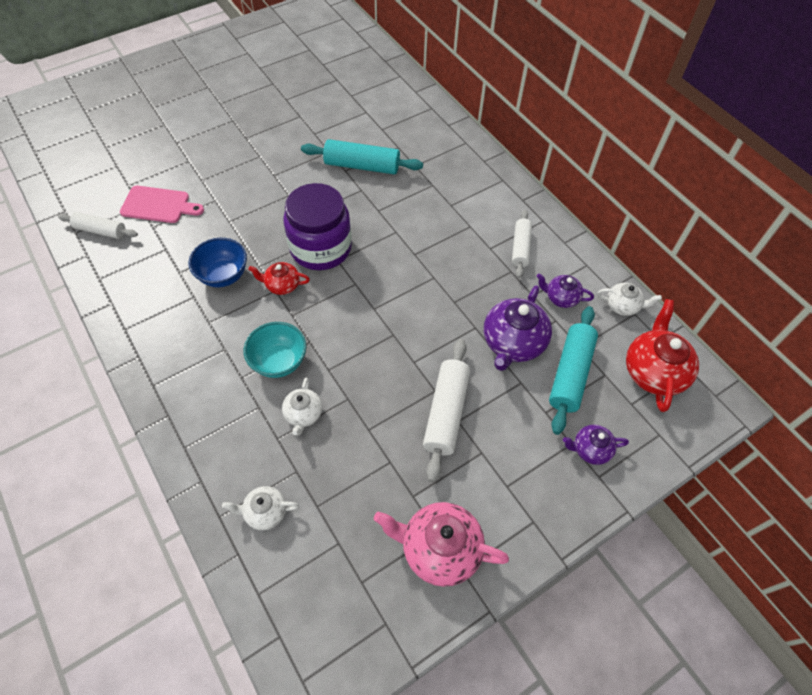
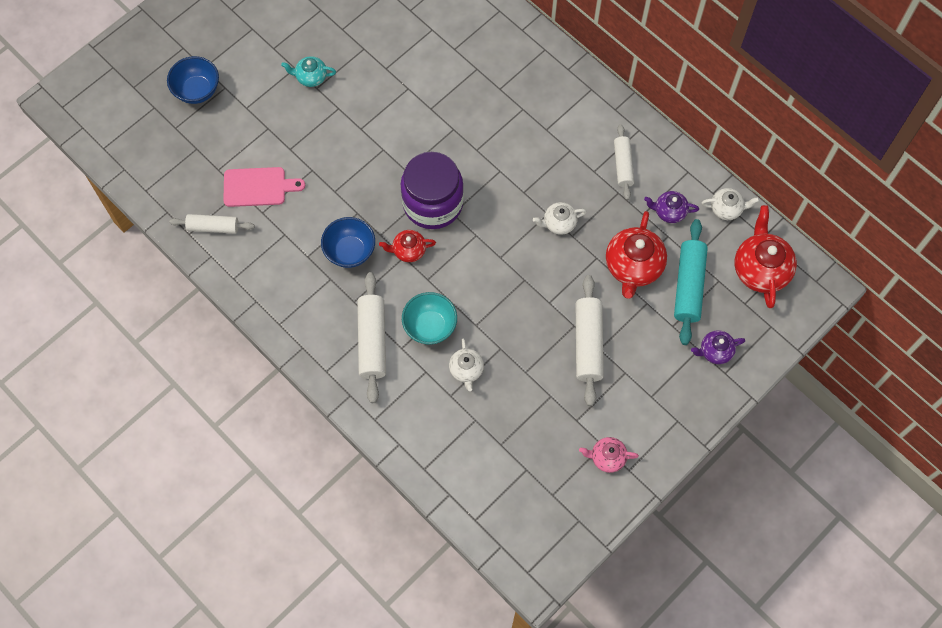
camera: 10 degrees left, 10 degrees up
white teapot [222,486,299,530] -> white teapot moved to [533,202,587,235]
turquoise rolling pin [301,139,423,174] -> none
pink teapot [374,502,509,587] -> pink teapot [579,437,639,473], size x0.56
purple teapot [484,285,552,371] -> red teapot [606,211,667,299]
none -> blue bowl [167,56,219,104]
none -> turquoise teapot [281,56,336,87]
none -> white rolling pin [357,272,386,403]

